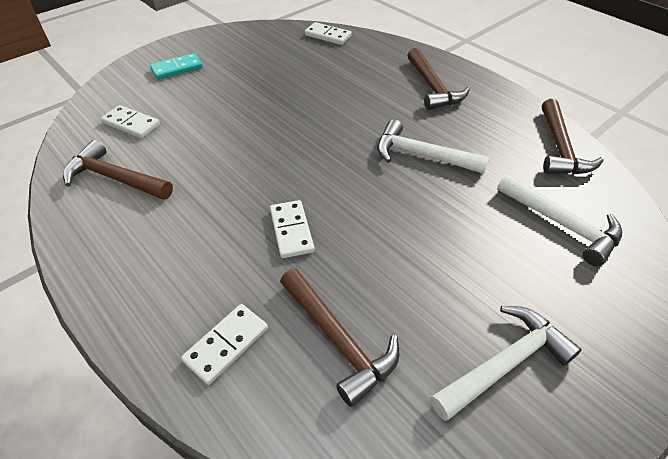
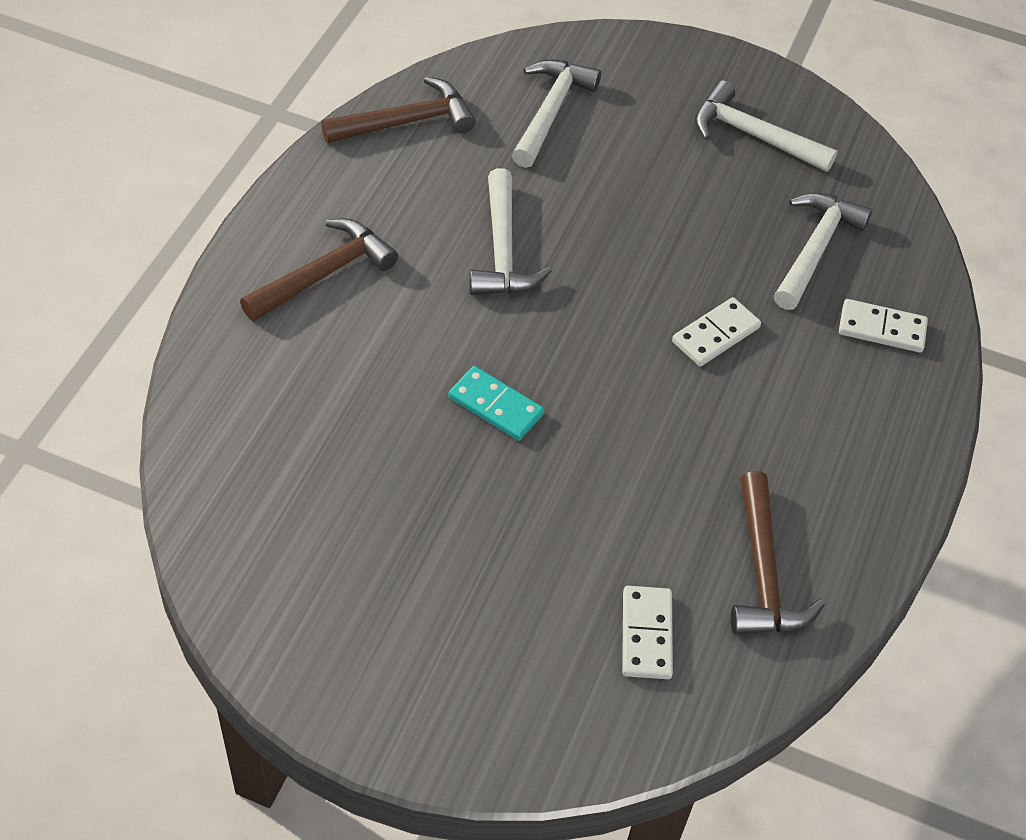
camera: 120 degrees left, 5 degrees up
turquoise domino [150,53,203,80] -> turquoise domino moved to [448,366,544,441]
brown hammer [280,268,400,407] -> white hammer [774,193,872,310]
white domino [305,22,352,45] -> none

